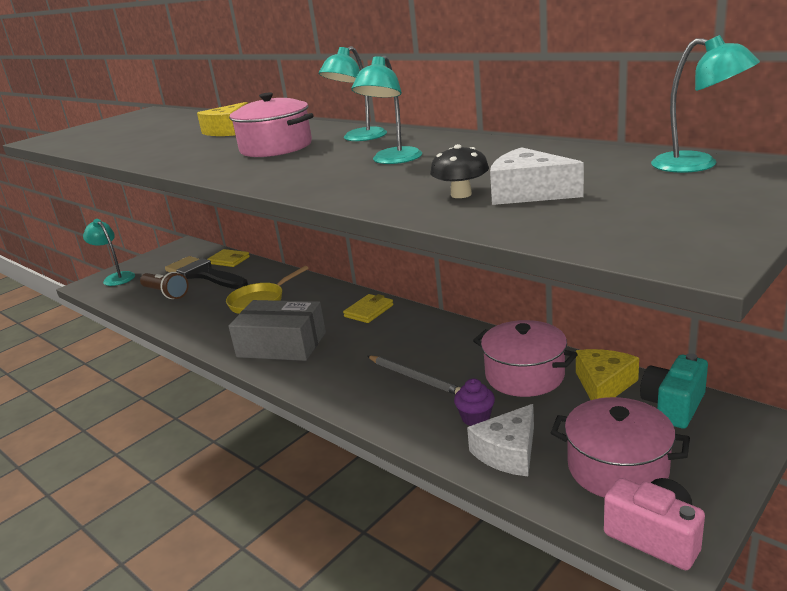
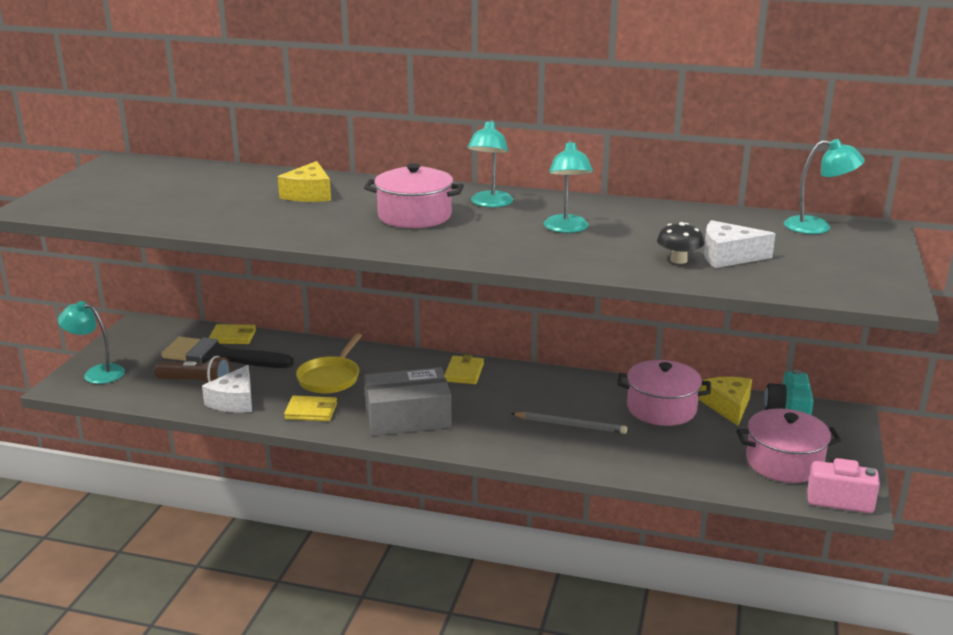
camera: 30 degrees left, 0 degrees up
purple cupcake [454,379,495,426] -> none
white cheese [467,404,534,476] -> white cheese moved to [202,365,252,413]
none -> yellow wallet [284,396,337,421]

